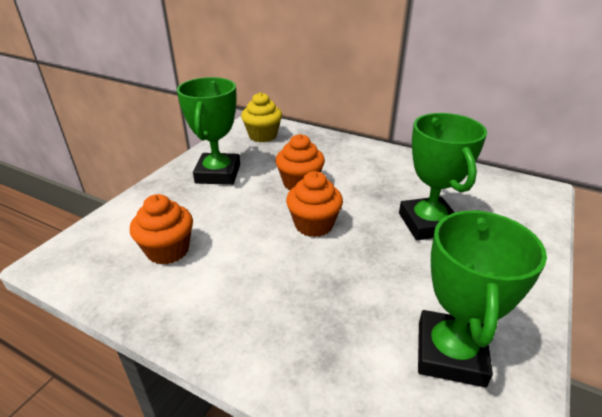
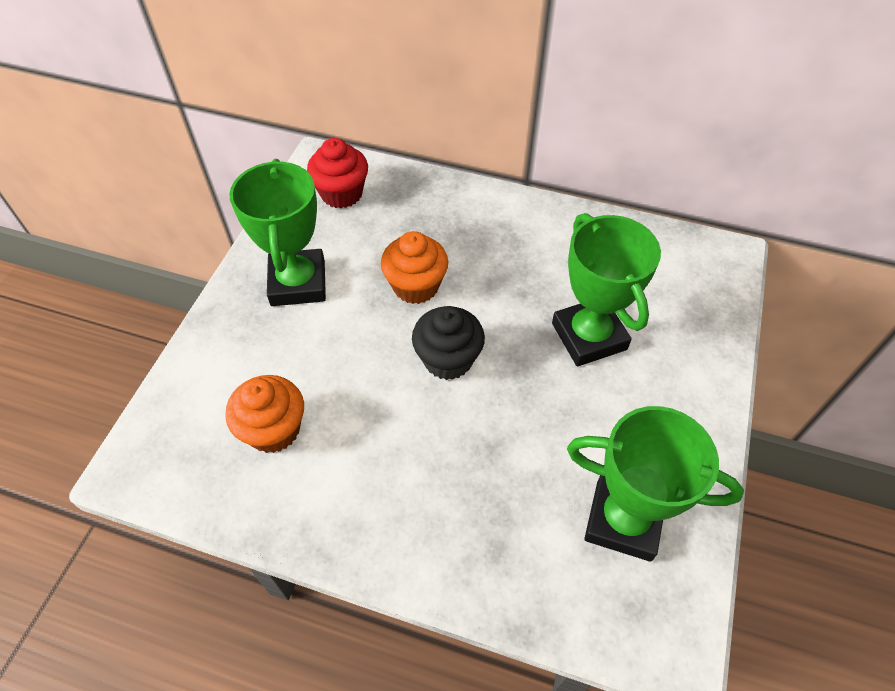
camera: 10 degrees left, 20 degrees up
yellow cupcake [241,92,282,142] -> red cupcake [307,138,368,208]
orange cupcake [286,171,343,237] -> black cupcake [412,306,485,380]
green trophy [418,210,547,387] -> green trophy turned 75 degrees counterclockwise [567,406,744,562]

